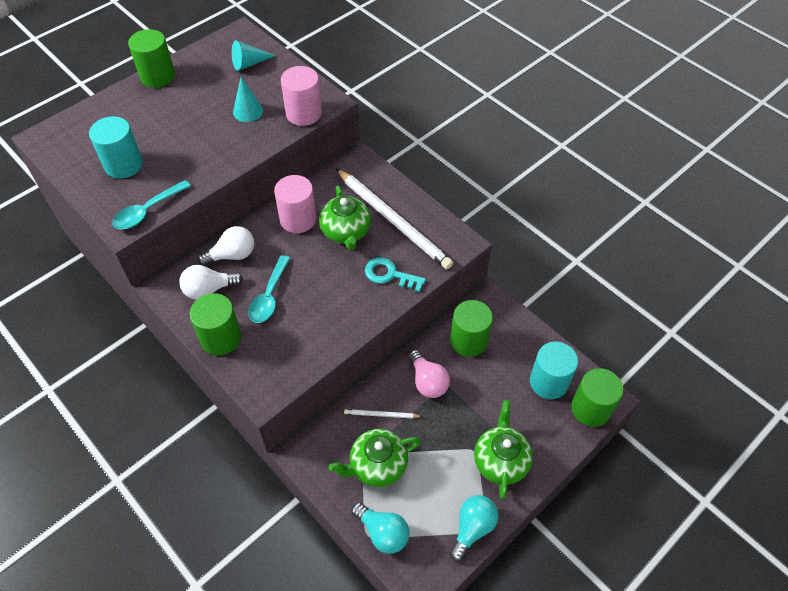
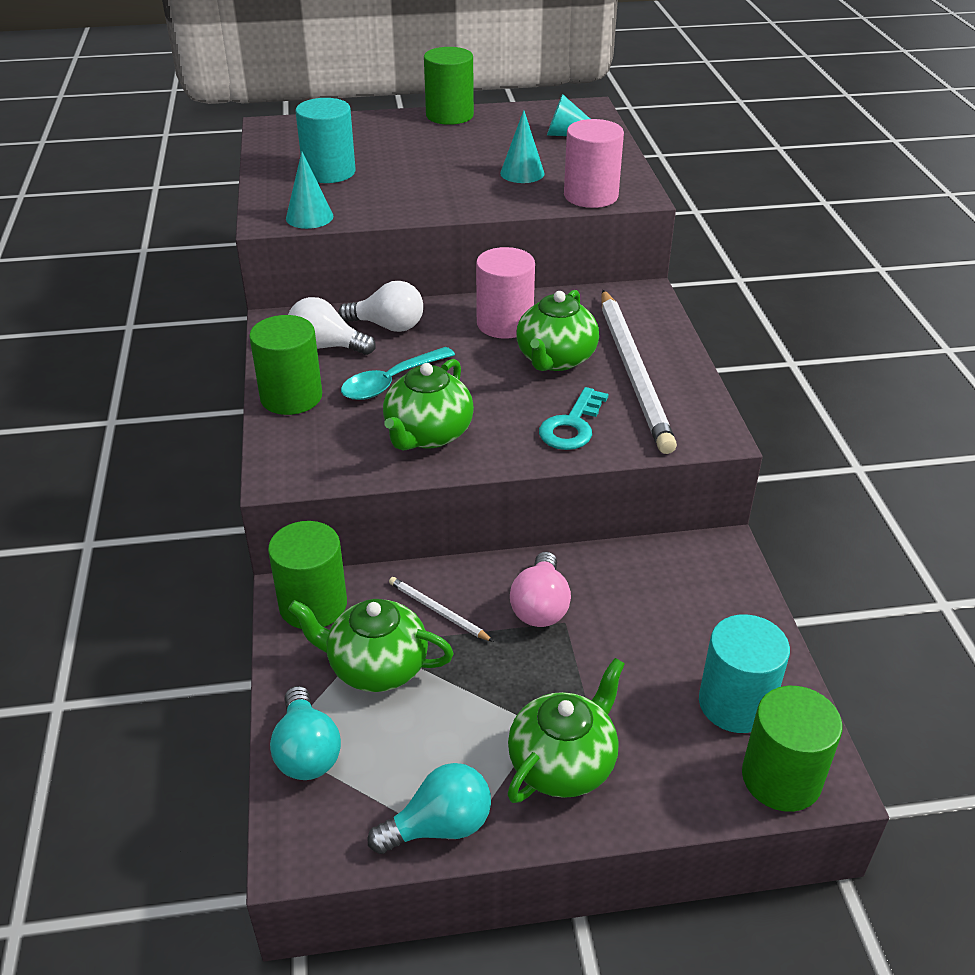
camera: 35 degrees right, 15 degrees down
turquoise spoon [112,180,191,230] -> turquoise cone [286,152,333,229]
turquoise key [365,257,426,292] -> turquoise key turned 120 degrees counterclockwise [539,387,608,450]
green cylinder [450,300,493,357] -> green cylinder moved to [268,521,347,629]
none -> green teapot [383,359,474,450]

